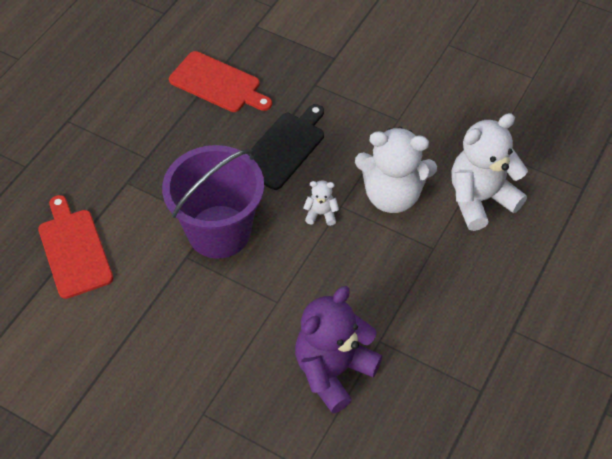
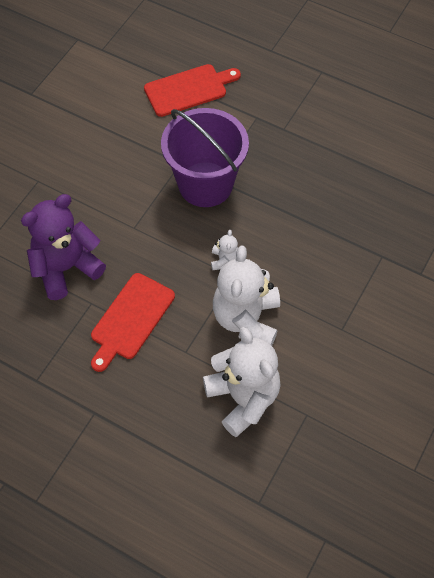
camera: 90 degrees right, 5 degrees up
red cutting board [169,51,272,112] -> red cutting board moved to [91,273,175,372]
black cutting board [247,104,324,190] -> none
purple teddy bear [295,286,382,414] -> purple teddy bear turned 75 degrees counterclockwise [21,194,106,300]

